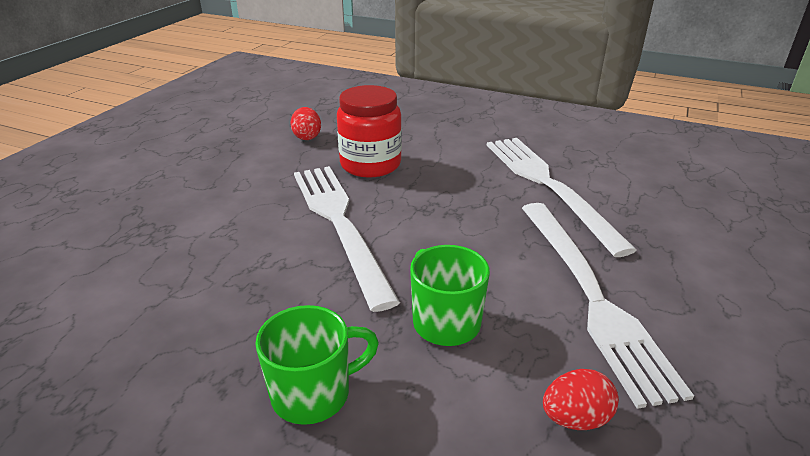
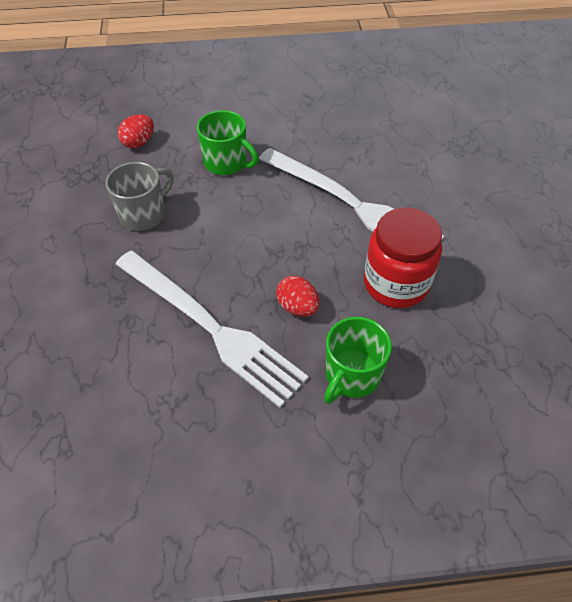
camera: 150 degrees right, 20 degrees up
green mug [255,305,379,425] -> green mug moved to [324,317,392,404]
red egg [290,107,321,140] -> red egg moved to [276,276,319,317]
white fork [522,203,694,409] -> grey mug [105,162,174,231]

